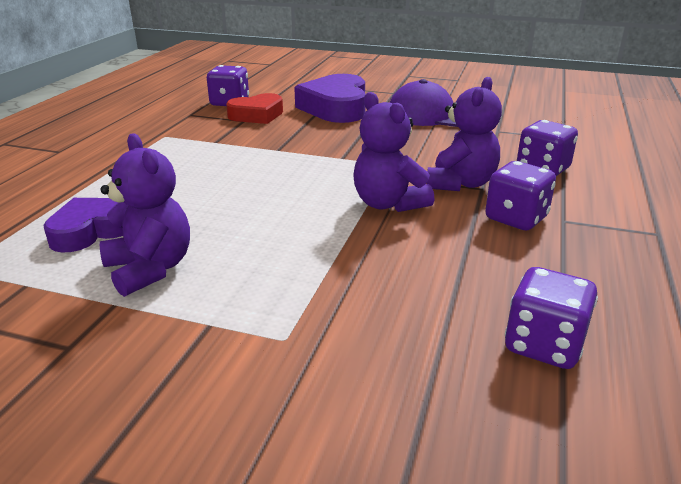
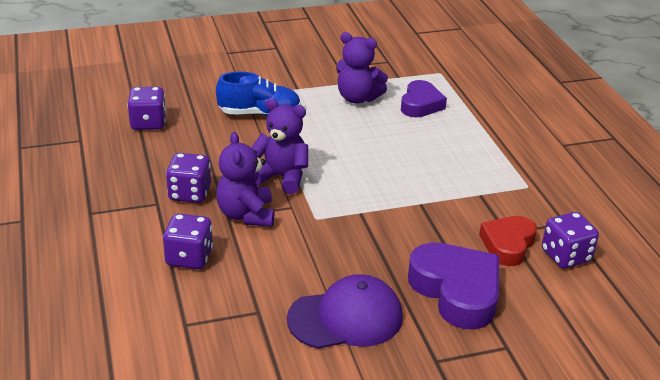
camera: 145 degrees right, 5 degrees up
none -> blue shoe [216,72,301,116]

